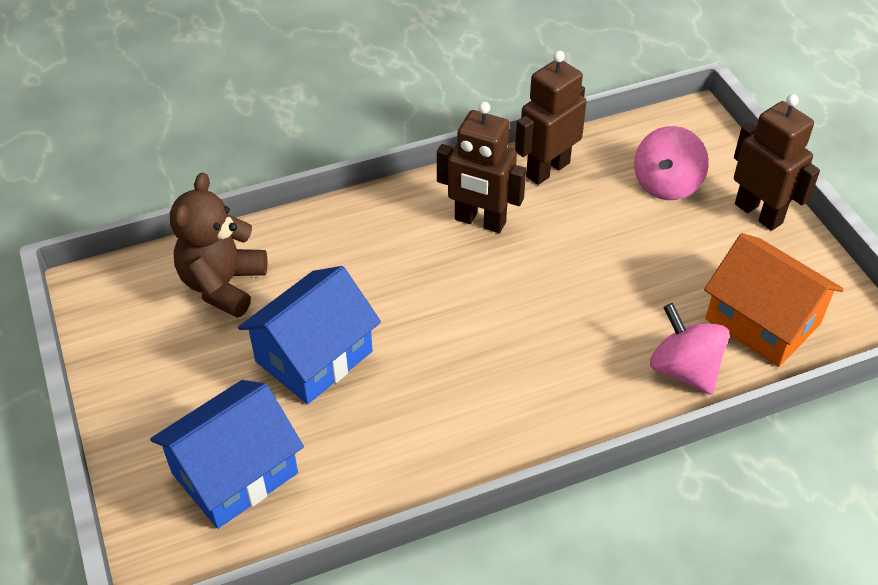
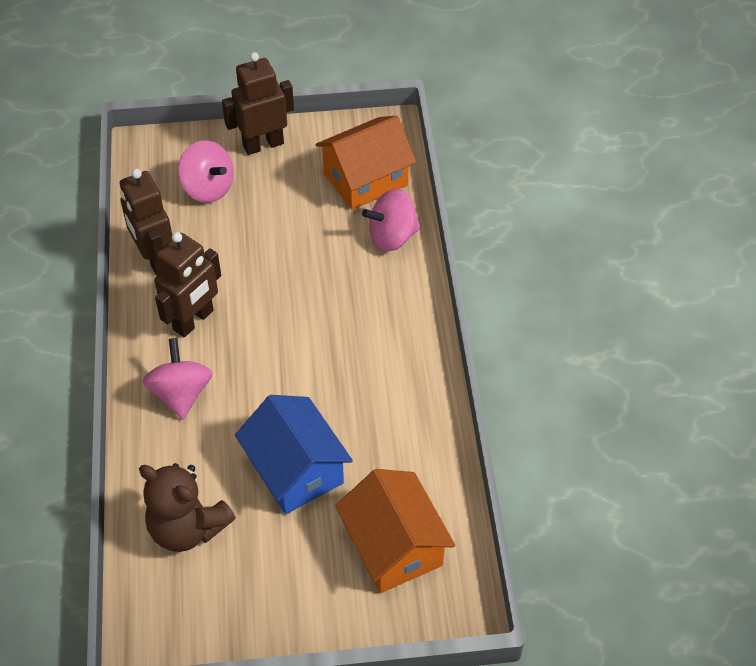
camera: 75 degrees left, 5 degrees up
blue house [150,380,304,529] -> orange house [335,469,455,593]
none -> pink spinning top [143,338,213,420]

